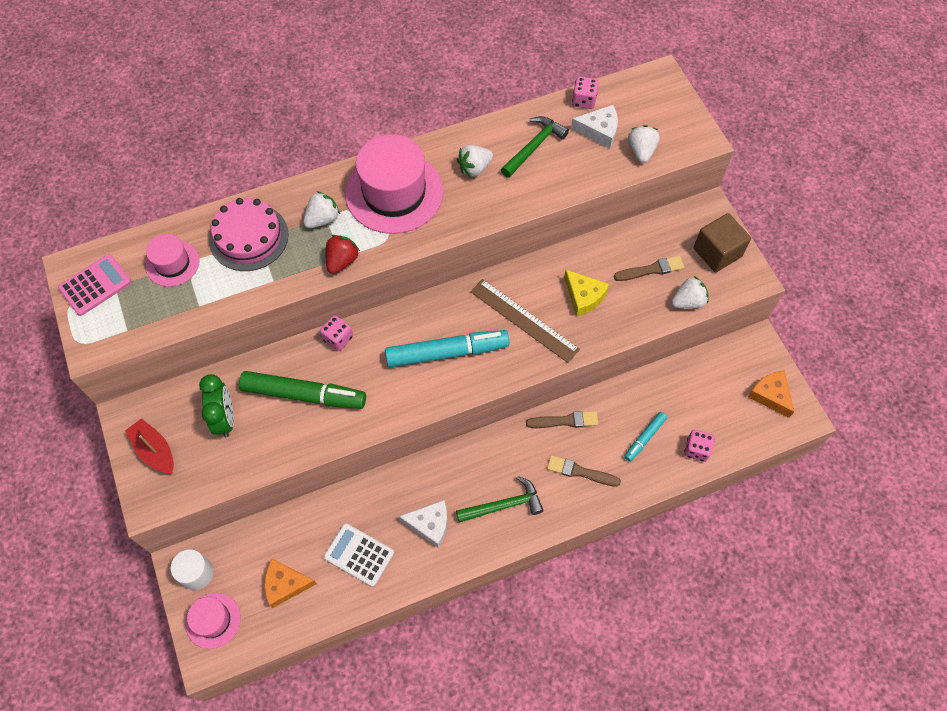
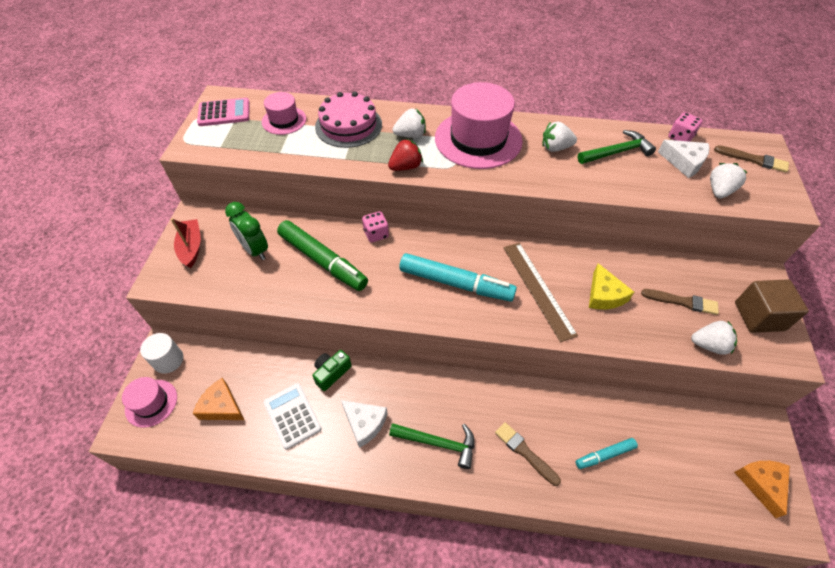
camera: 30 degrees right, 10 degrees down
green clock [199,374,234,437] -> green clock turned 120 degrees clockwise [225,202,268,260]
brown brush [526,411,599,428] -> brown brush moved to [714,145,789,172]
pink dice [684,430,715,462] -> none
none -> green camera [312,350,352,391]

